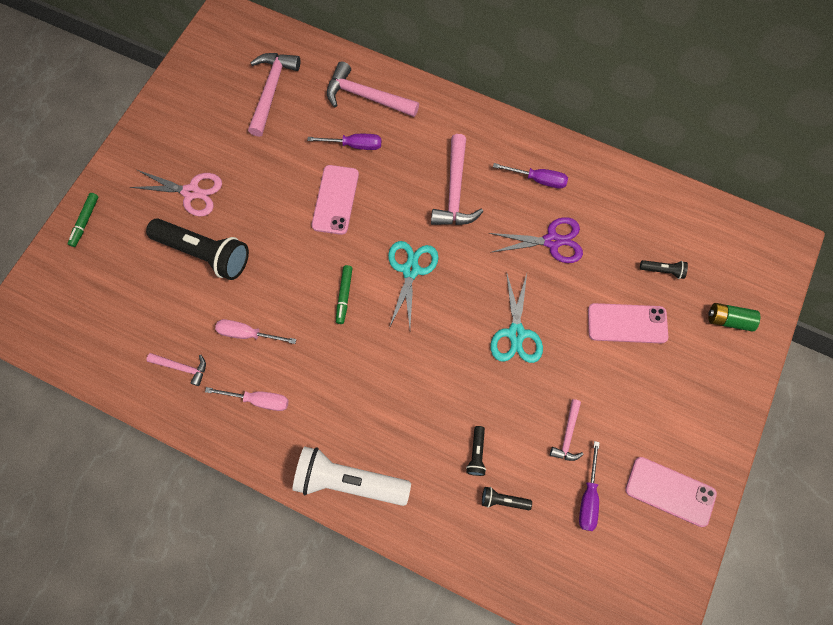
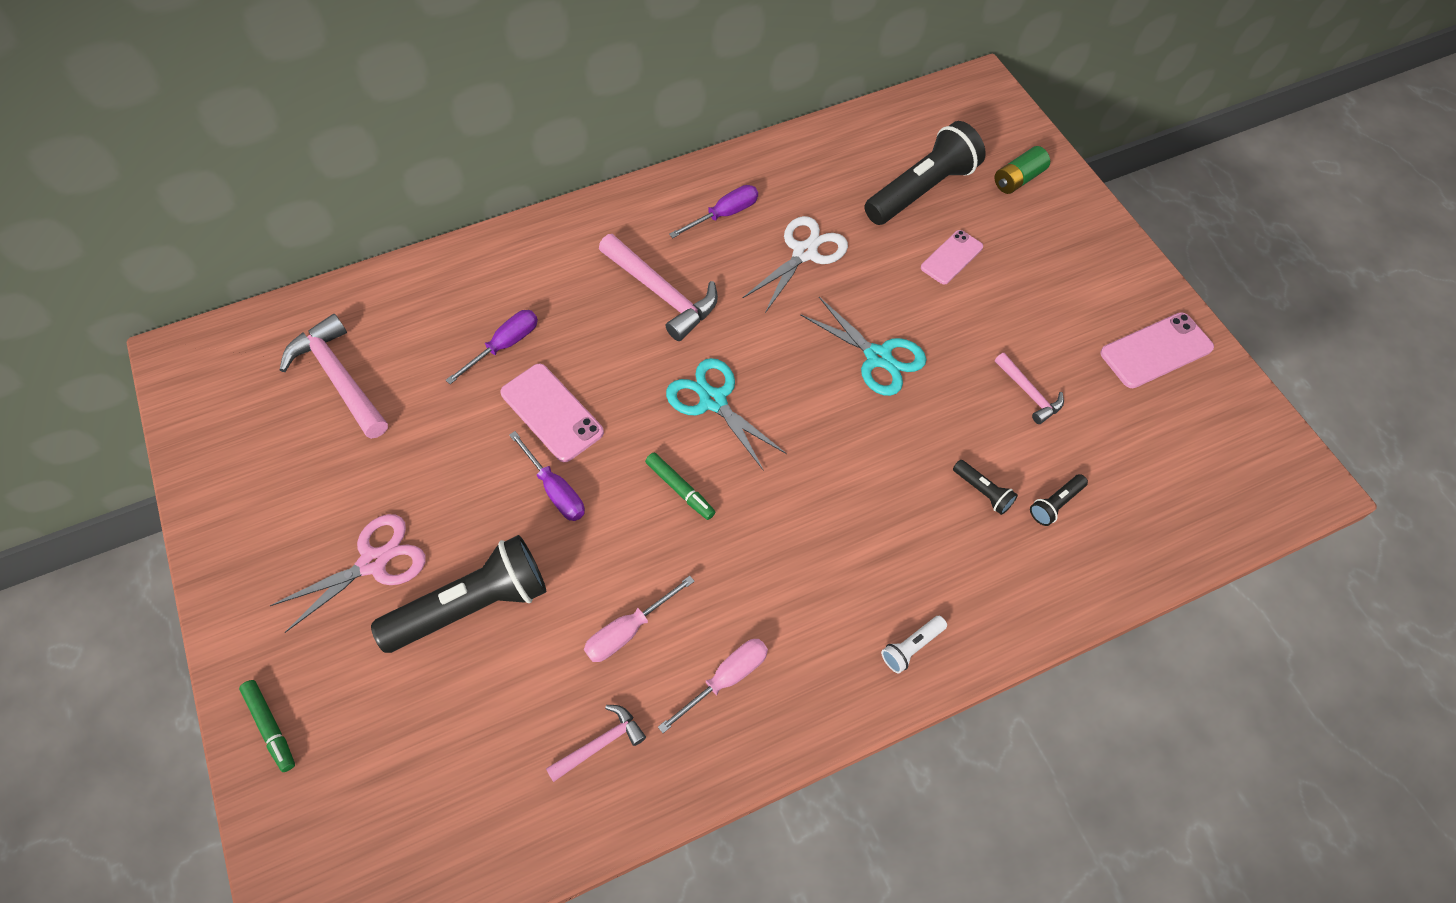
camera: 50 degrees left, 10 degrees down
white flashlight [292,446,411,506] -> white flashlight [881,616,947,673], size x0.43
pink hammer [327,61,419,117] -> none
purple scissors [489,217,583,263] -> white scissors [742,216,848,313]
purple screwdriver [579,441,600,531] -> purple screwdriver moved to [509,431,585,521]
pink phone [588,303,668,344] -> pink phone [921,230,983,284], size x0.66
black flashlight [640,260,688,279] -> black flashlight [864,121,986,225], size x2.32

